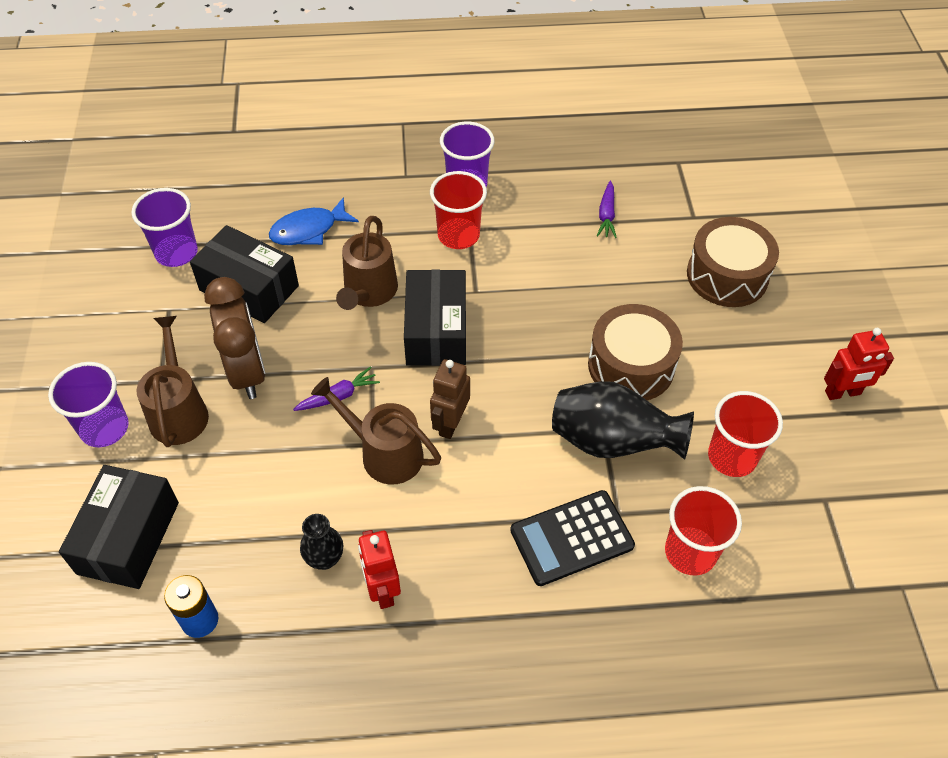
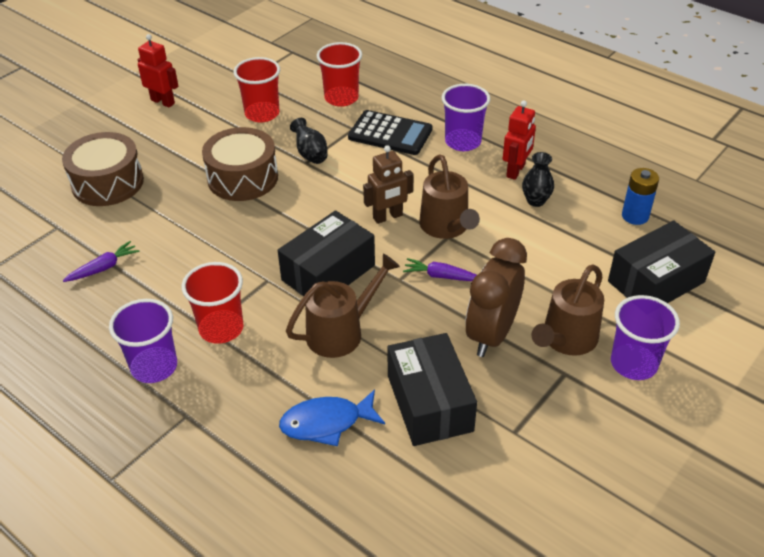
camera: 135 degrees left, 10 degrees down
purple cup [131,188,198,267] -> purple cup moved to [442,84,490,151]
blue fish [269,197,359,245] -> blue fish turned 150 degrees clockwise [279,389,385,446]
black vase [552,381,694,460] -> black vase [290,118,327,164], size x0.52

